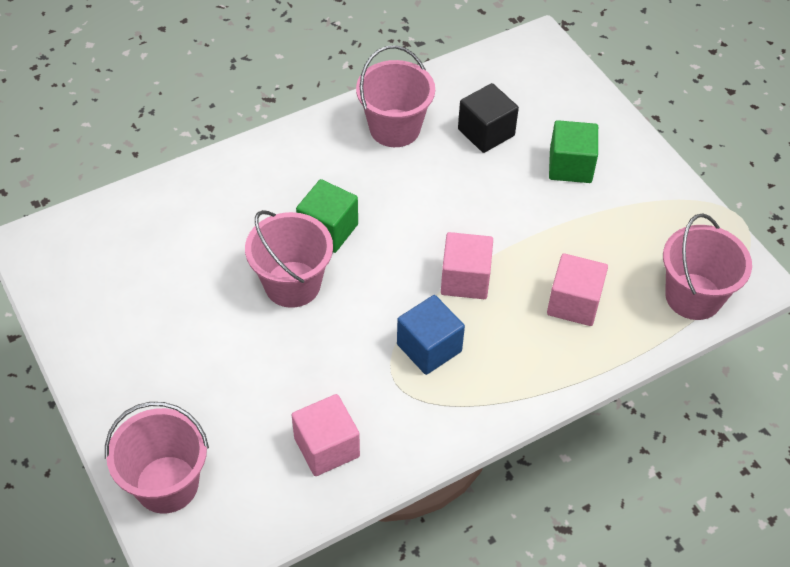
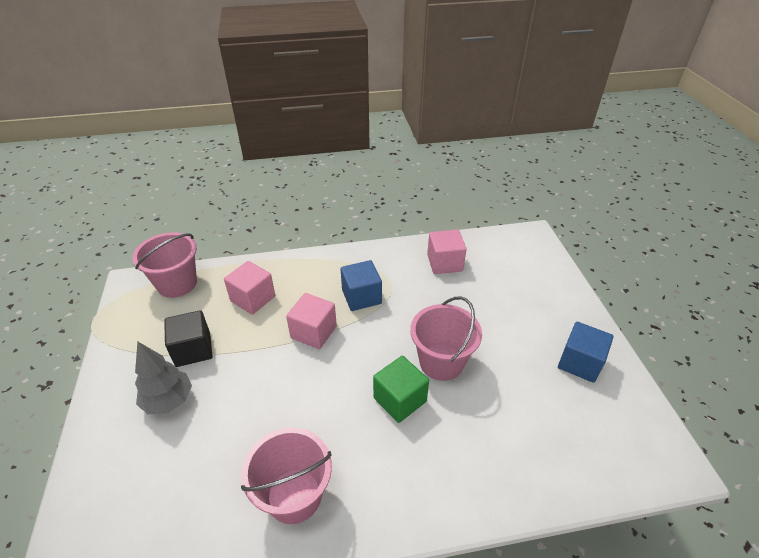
camera: 160 degrees left, 10 degrees down
pink bucket [105,402,209,514] -> none
black cube [458,83,519,153] -> black cube moved to [164,310,213,367]
green cube [549,120,598,183] -> grey tree [135,341,192,414]
none -> blue cube [558,322,613,383]

